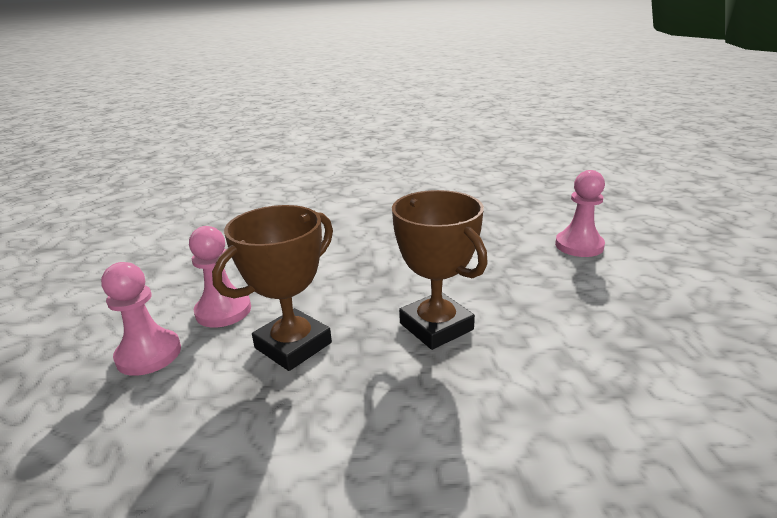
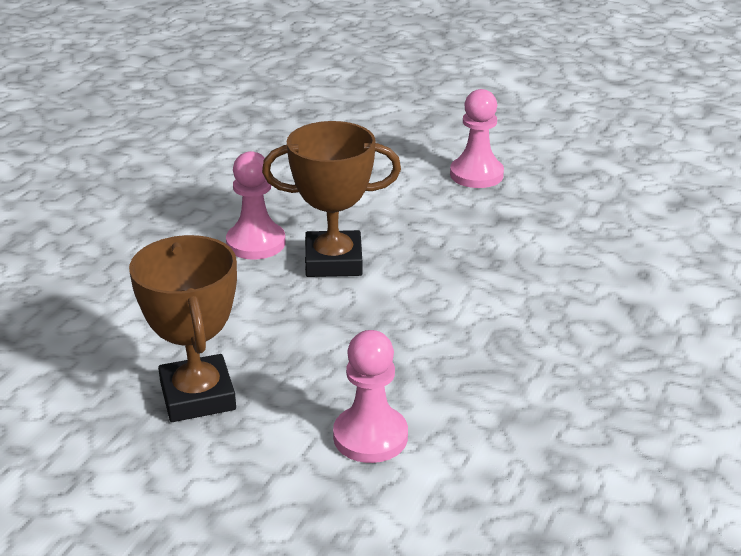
camera: 120 degrees right, 5 degrees up
pink pawn [101,262,181,376] -> pink pawn moved to [226,151,285,260]
brown trophy [212,205,333,371] -> brown trophy moved to [129,235,237,422]

